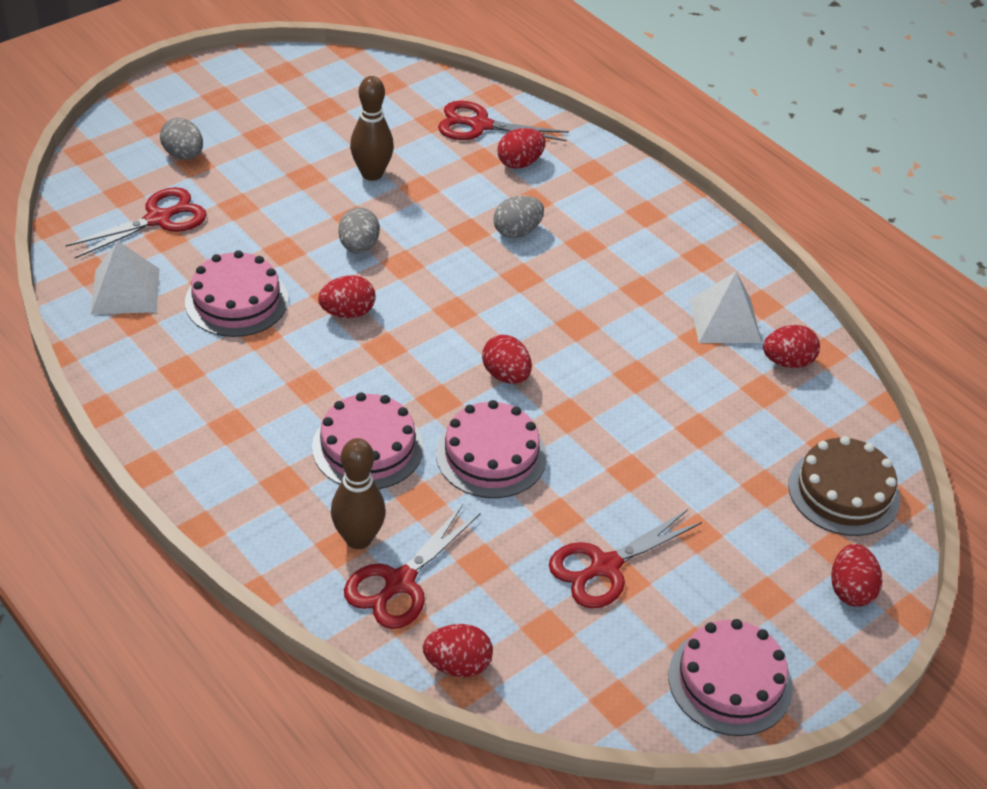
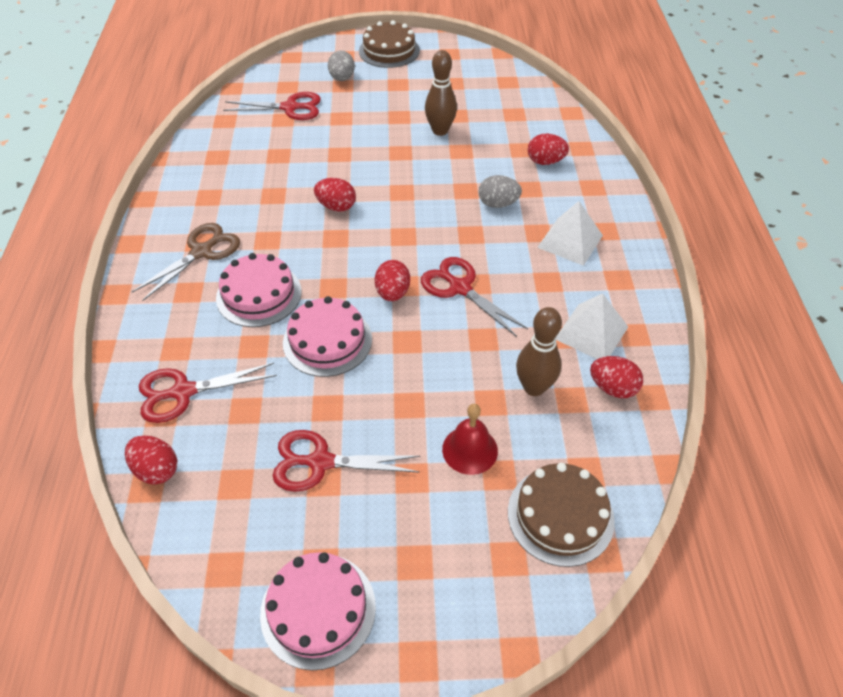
camera: 40 degrees right, 5 degrees up
white pyramid [91,240,159,314] -> white pyramid moved to [537,201,603,266]
pink cake [185,250,288,337] -> none
brown bowling pin [331,438,386,549] -> brown bowling pin moved to [516,307,562,396]
grey egg [338,207,380,254] -> none
red scissors [438,101,569,141] -> red scissors moved to [421,257,528,337]
red egg [831,544,882,607] -> none
none -> brown scissors [132,223,240,301]
none -> brown cake [359,20,420,68]
none -> red bell [442,404,498,475]

